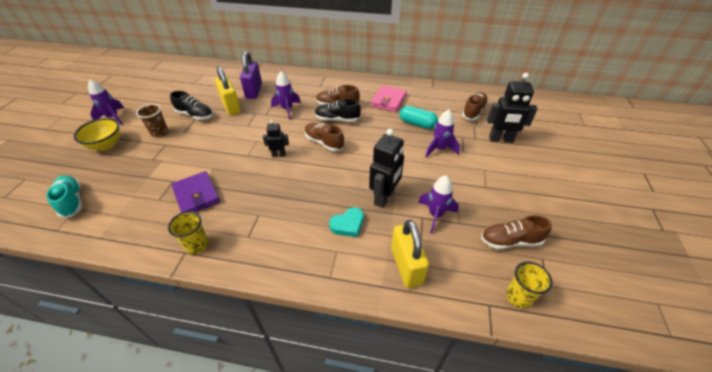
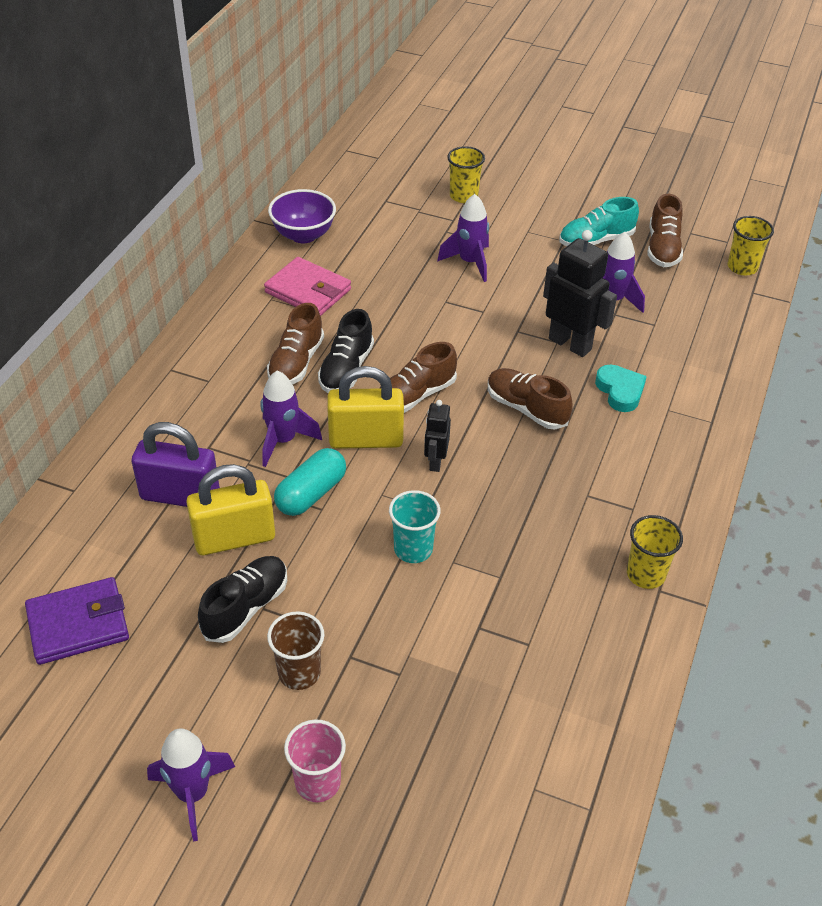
camera: 80 degrees left, 0 degrees up
turquoise shoe [46,175,82,218] -> turquoise shoe moved to [559,197,639,246]
yellow bowl [74,118,120,150] -> pink cup [284,719,346,802]
purple wallet [171,171,220,213] -> purple wallet moved to [25,577,129,665]
yellow padlock [391,220,429,288] -> yellow padlock moved to [327,366,404,449]
turquoise capsule [400,106,438,129] -> turquoise capsule moved to [274,448,346,516]
brown shoe [462,92,488,120] -> brown shoe moved to [488,368,573,429]
black robot [487,73,538,143] -> yellow cup [447,146,485,203]
none -> purple bowl [268,189,336,243]
none -> turquoise cup [389,490,441,563]

